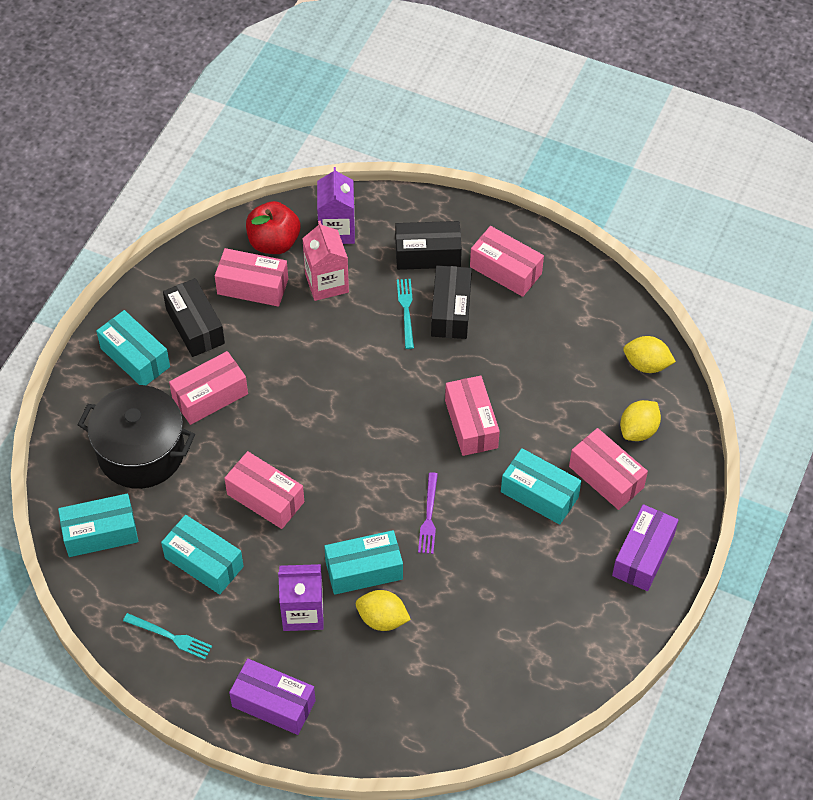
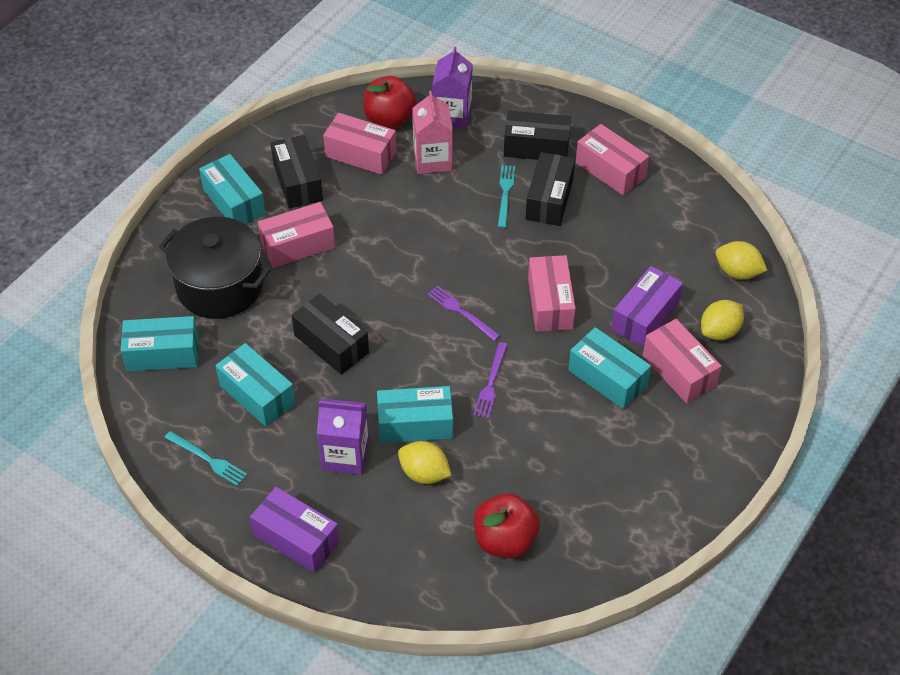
camera: 10 degrees right, 5 degrees down
pink box [224,451,304,529] -> black box [292,294,369,375]
purple box [612,504,678,591] -> purple box moved to [611,266,683,347]
none -> purple fork [427,286,500,341]
none -> red apple [474,493,540,559]

